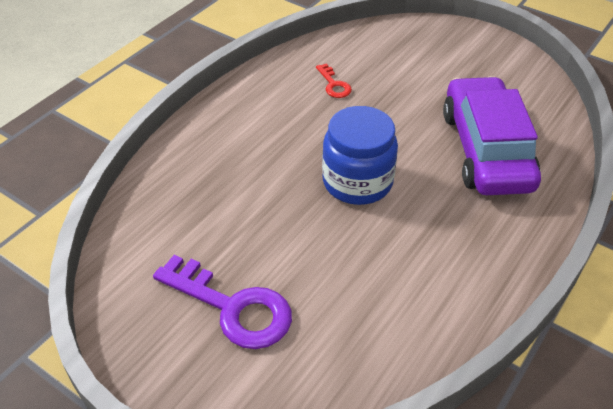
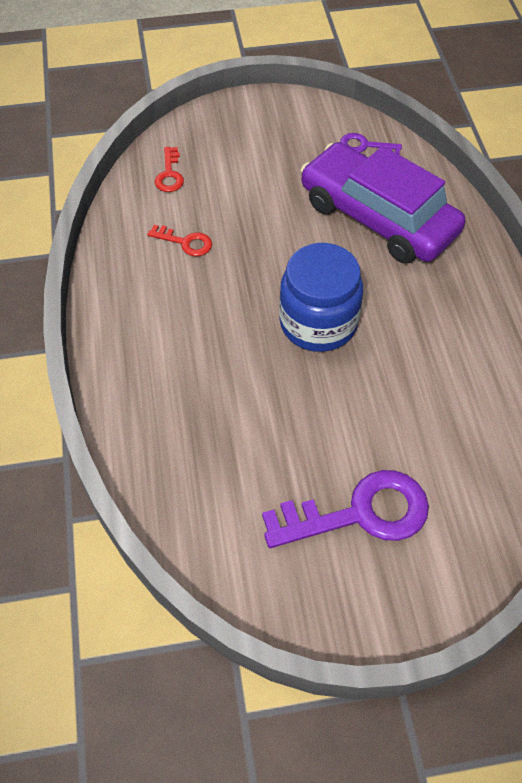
camera: 45 degrees left, 10 degrees up
none -> red key [155,147,184,192]
none -> purple key [340,133,402,155]

